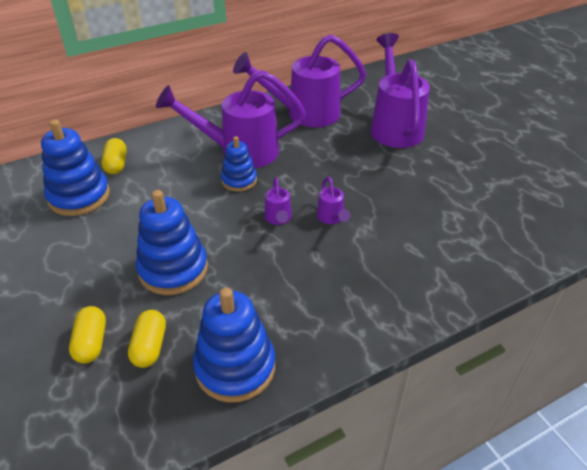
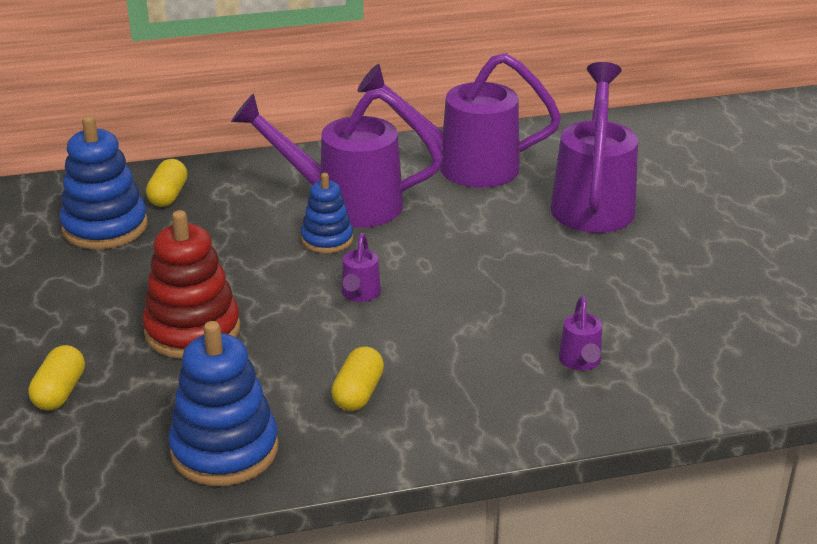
camera: 15 degrees right, 10 degrees down
yellow capsule [128,310,166,368] -> yellow capsule moved to [331,346,384,411]
blue stacking toy [136,190,208,295] -> red stacking toy [142,210,240,359]
purple watering can [317,177,350,224] -> purple watering can moved to [559,296,602,370]

